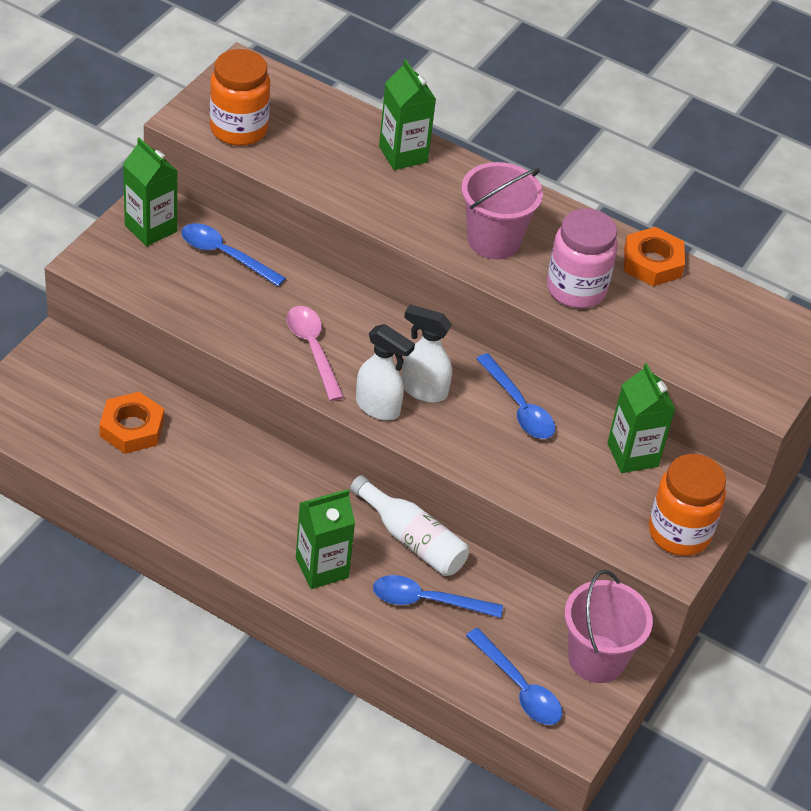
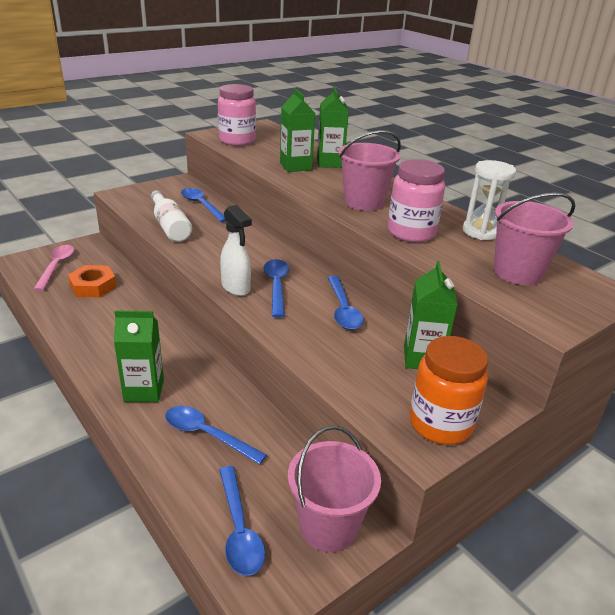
camera: 25 degrees right, 15 degrees down
green carton [123,137,177,247] -> green carton moved to [280,88,315,172]
orange jar [210,49,270,146] -> pink jar [218,84,256,146]
pink spoon [287,306,344,401] -> pink spoon moved to [33,245,74,291]
white bottle [350,475,469,576] -> white bottle moved to [151,190,192,242]
white spray bottle [402,304,452,403] -> blue spoon [263,259,289,318]
orange nut [624,227,685,286] -> white hourglass [463,160,516,240]
none -> pink bucket [494,192,575,285]

